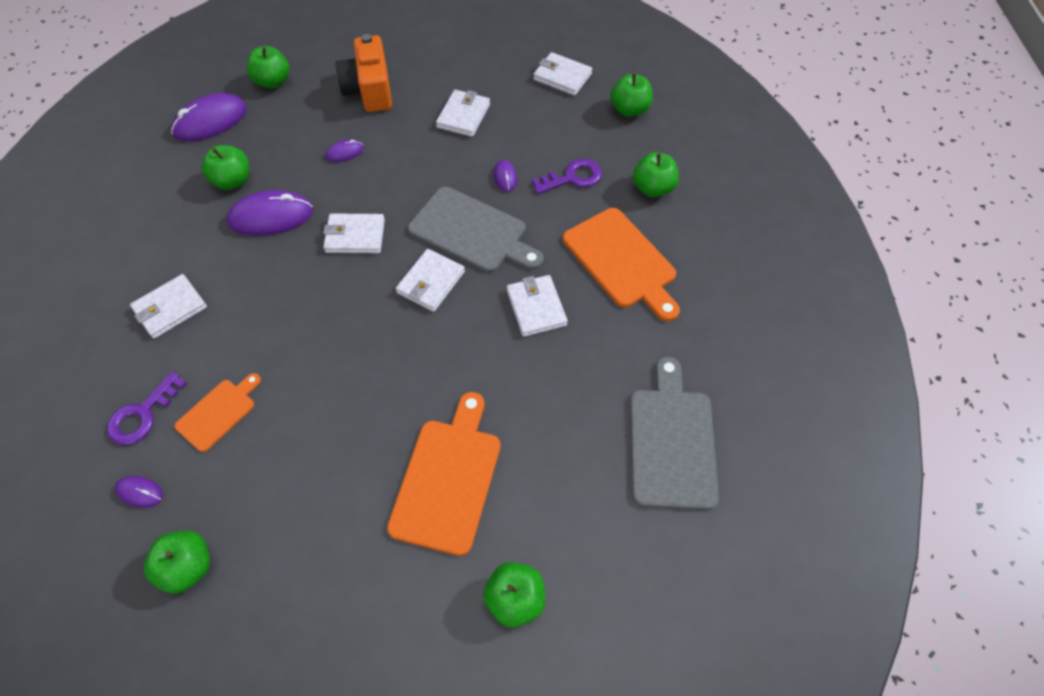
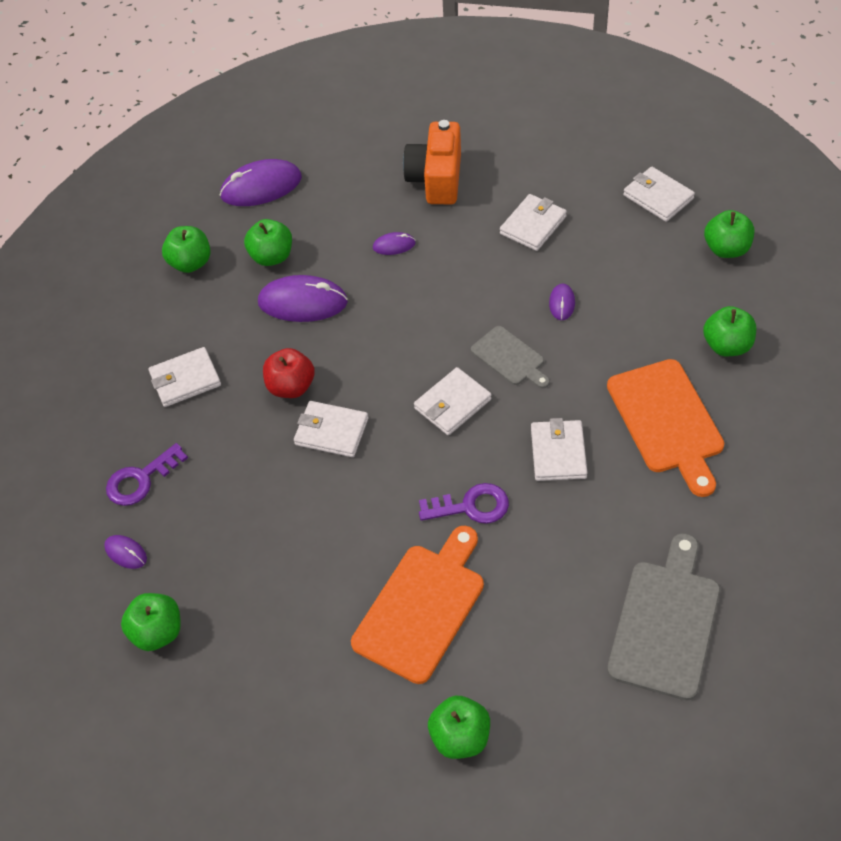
camera: 20 degrees right, 5 degrees down
orange cutting board [174,373,261,452] -> none
green apple [247,46,289,89] -> green apple moved to [162,226,211,273]
white wallet [323,214,385,253] -> white wallet moved to [294,401,368,457]
grey cutting board [408,187,544,273] -> grey cutting board [471,326,550,388], size x0.57
purple key [532,159,602,194] -> purple key moved to [419,483,509,524]
none -> red apple [263,348,315,398]

